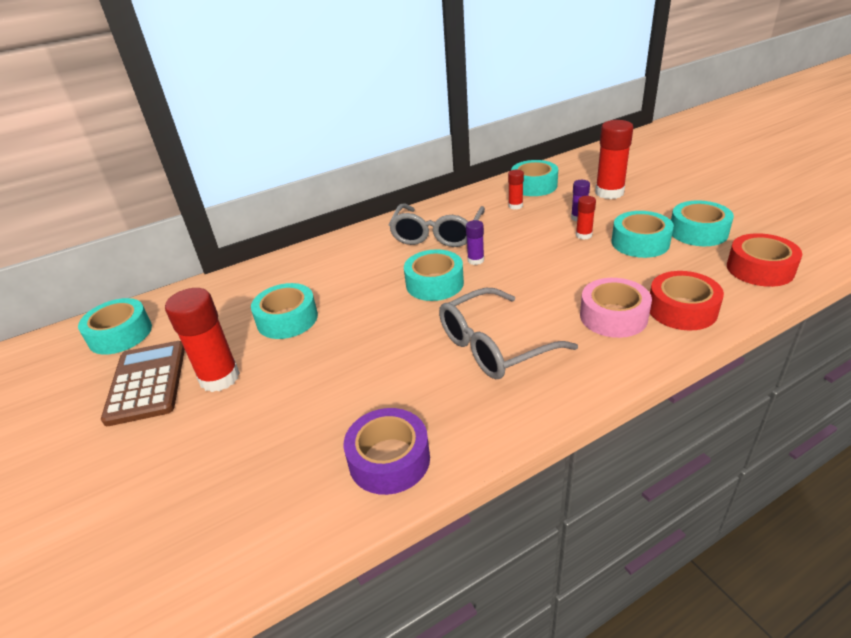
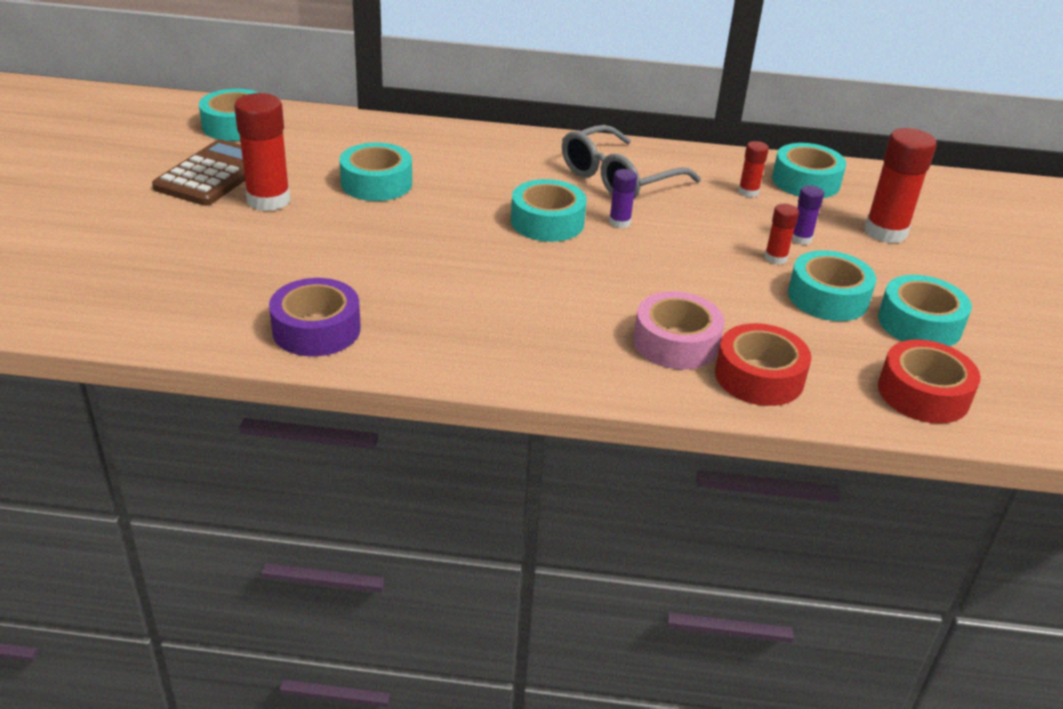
camera: 30 degrees right, 0 degrees up
grey glasses [439,288,578,379] -> none

